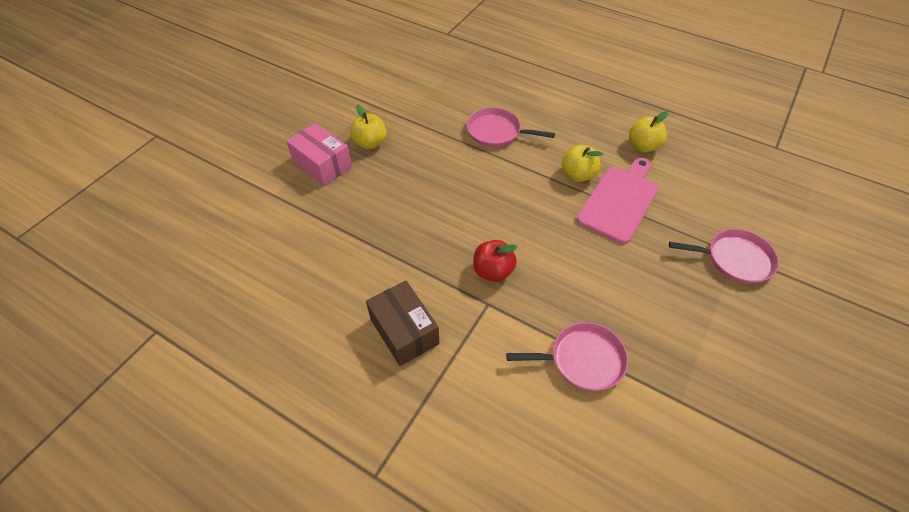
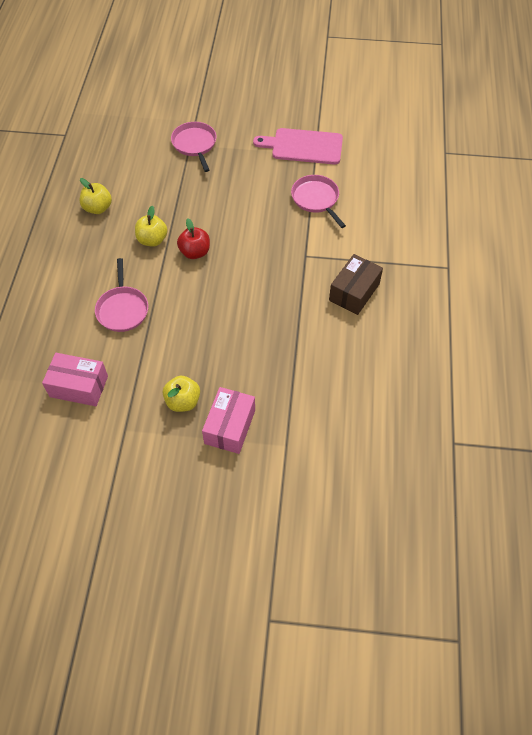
camera: 115 degrees left, 5 degrees up
red apple [473,240,518,282] -> red apple moved to [177,219,210,259]
pink cutting board [576,158,659,244] -> pink cutting board moved to [253,128,343,164]
none -> pink box [42,353,108,406]

